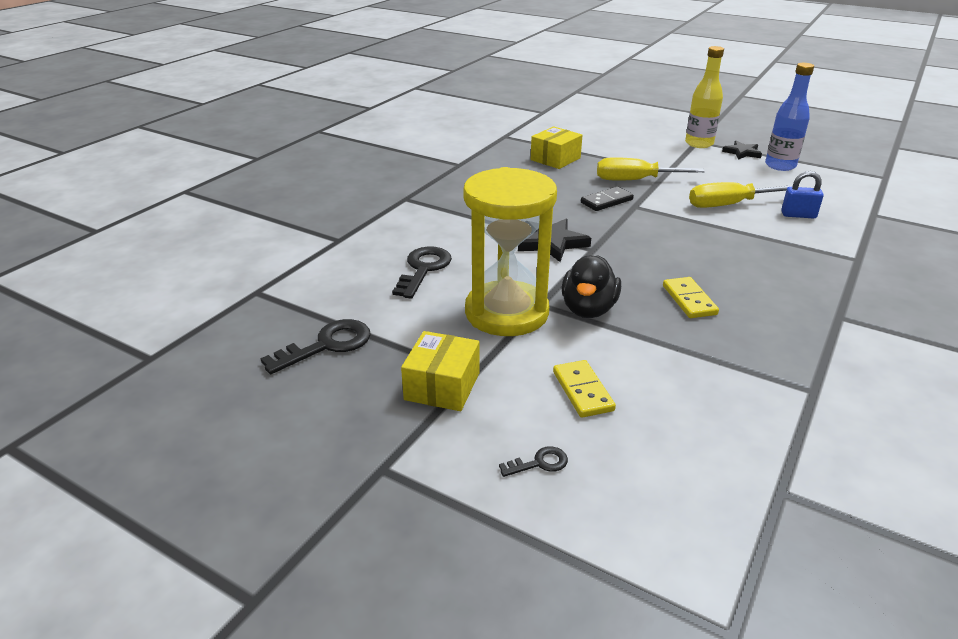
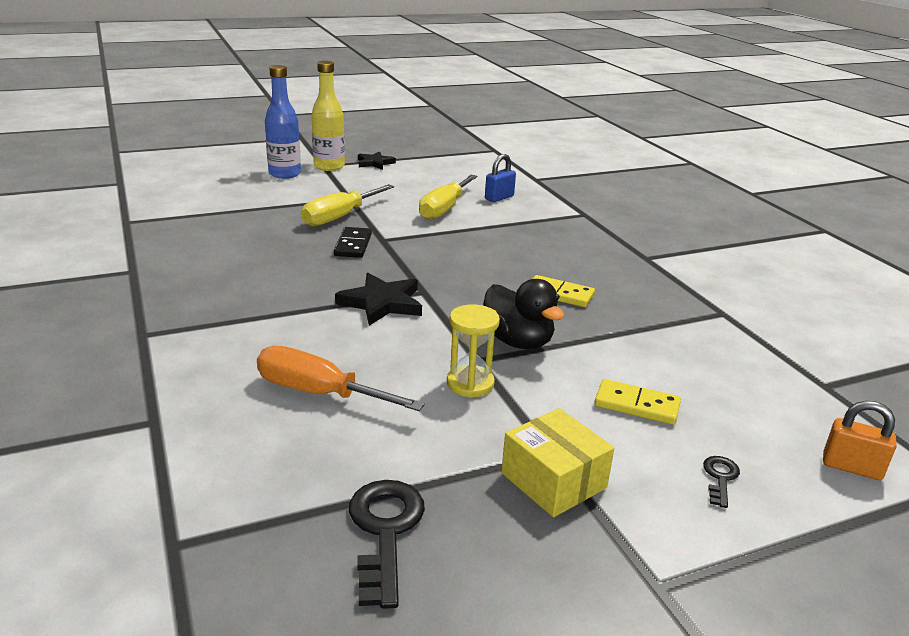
camera: 55 degrees left, 5 degrees down
black key [392,246,452,299] -> orange screwdriver [257,346,425,411]
yellow hourglass [463,167,557,336] -> yellow hourglass [447,304,500,398], size x0.47
yellow box [531,126,583,169] -> none
blue bottle [765,63,814,171] -> blue bottle moved to [265,65,301,179]
none -> orange padlock [823,400,897,480]

